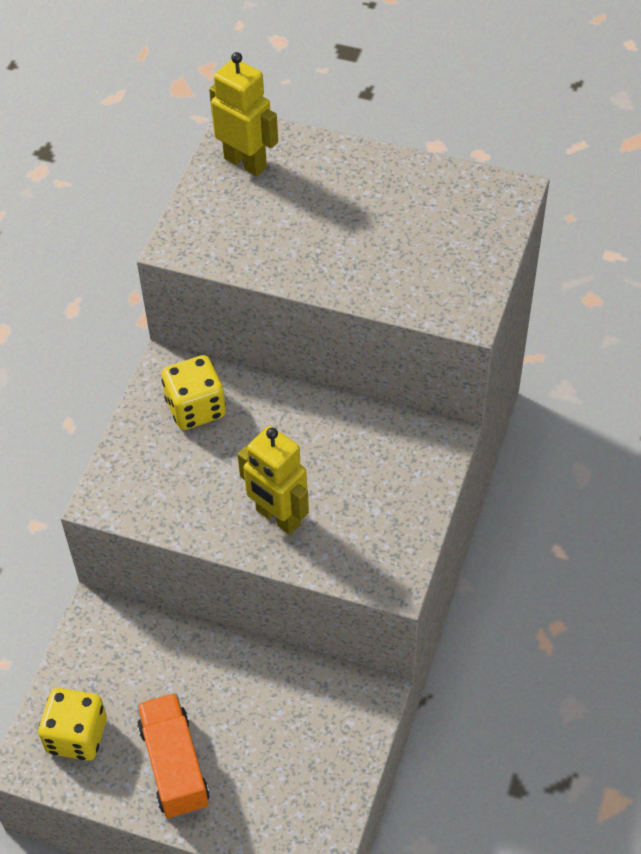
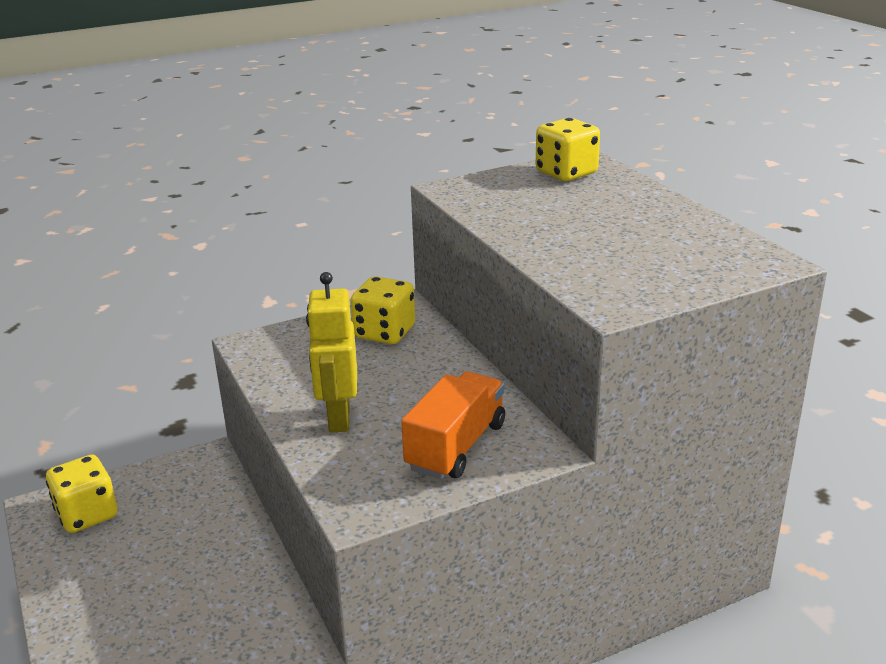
camera: 45 degrees right, 25 degrees down
orange truck [137,693,210,819] -> orange truck moved to [401,372,505,479]
yellow robot [209,52,278,176] -> yellow dice [536,118,600,181]

